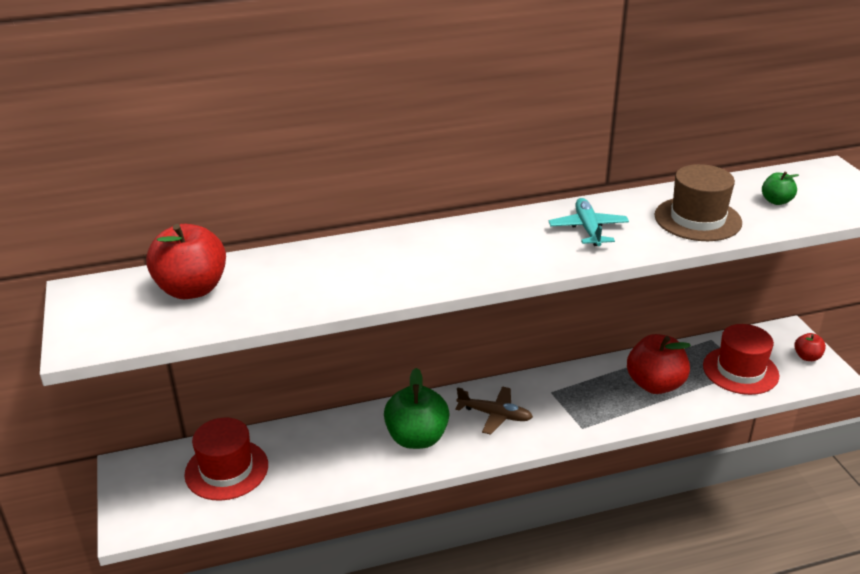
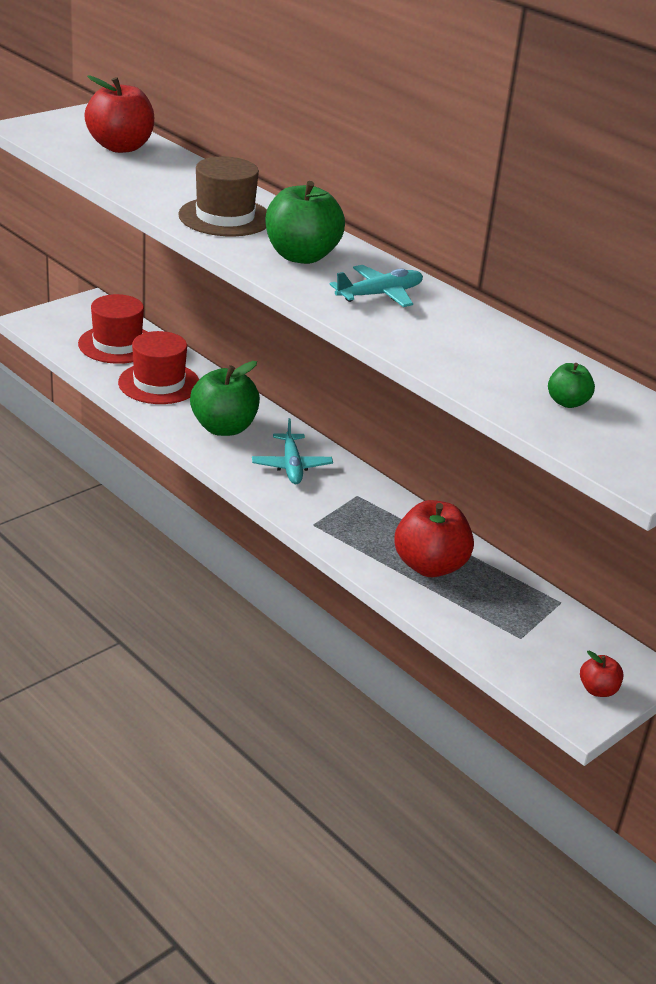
camera: 60 degrees right, 0 degrees up
brown plane [455,387,533,435] -> turquoise plane [252,418,333,484]
brown hat [654,164,742,241] -> brown hat moved to [178,156,267,236]
red hat [703,324,779,395] -> red hat moved to [118,331,199,404]
none -> green apple [265,181,345,264]

